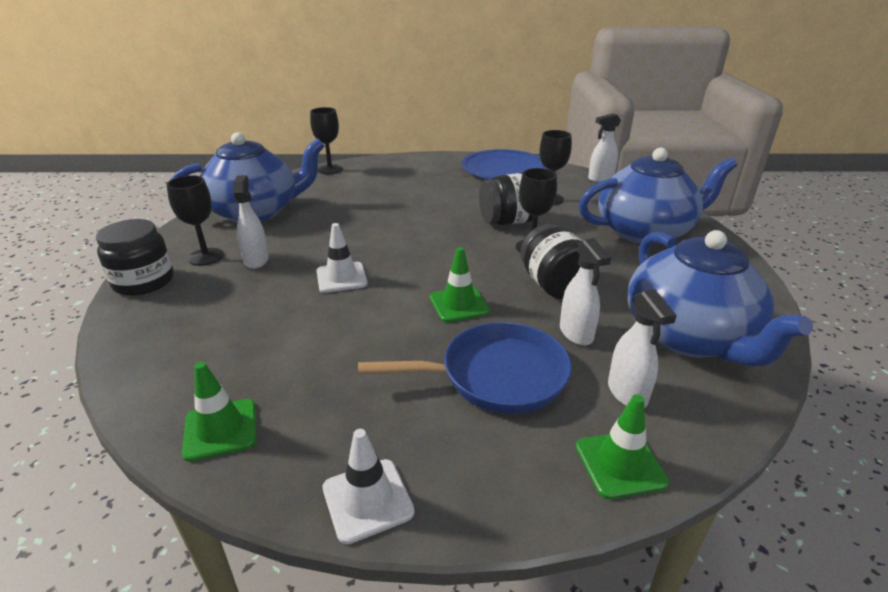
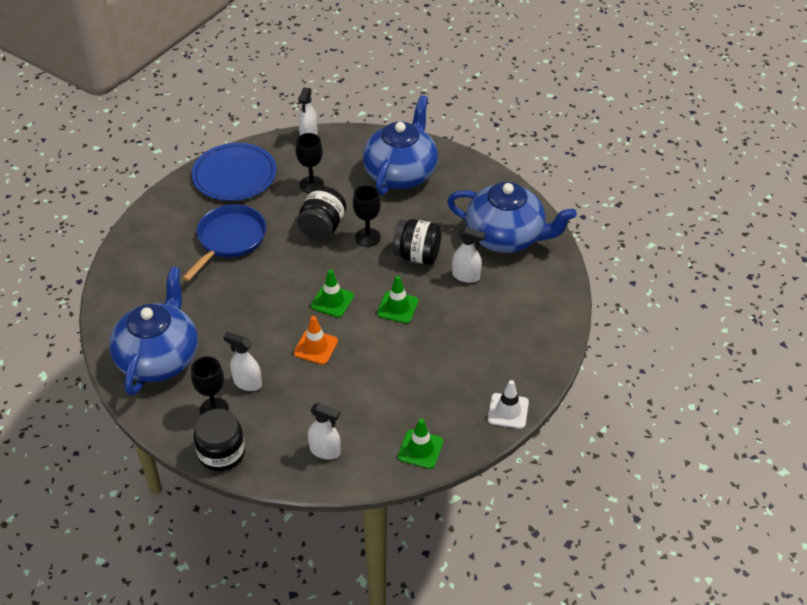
camera: 55 degrees left, 15 degrees up
black goblet [310,107,343,174] -> none
white traffic cone [317,223,368,293] -> orange traffic cone [294,316,338,365]
blue pan [358,322,572,414] -> blue pan moved to [182,204,266,281]
green traffic cone [576,395,669,499] -> green traffic cone moved to [311,269,354,318]
white spray bottle [608,289,677,408] -> white spray bottle moved to [308,403,341,459]

